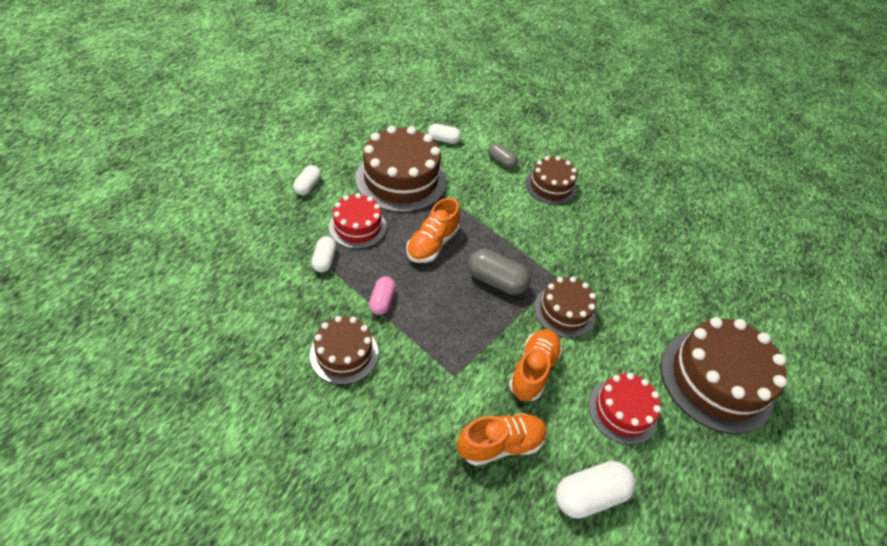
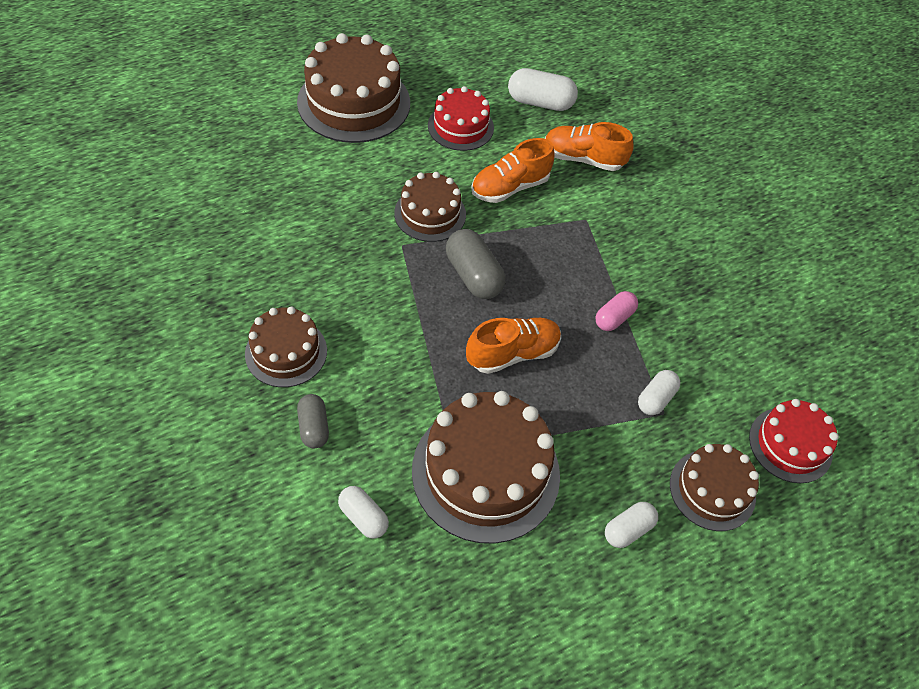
camera: 145 degrees left, 5 degrees up
brown cake [310,316,378,385] -> brown cake moved to [670,444,759,531]
red cake [329,193,387,249] -> red cake moved to [749,399,839,483]

